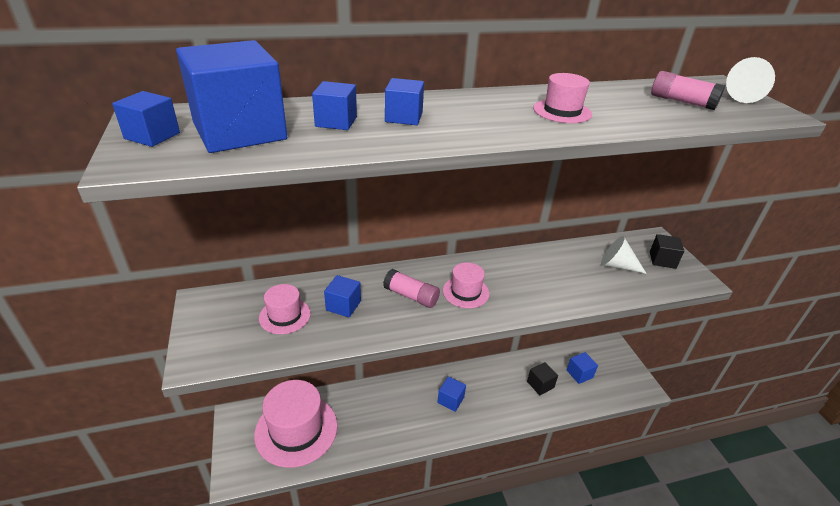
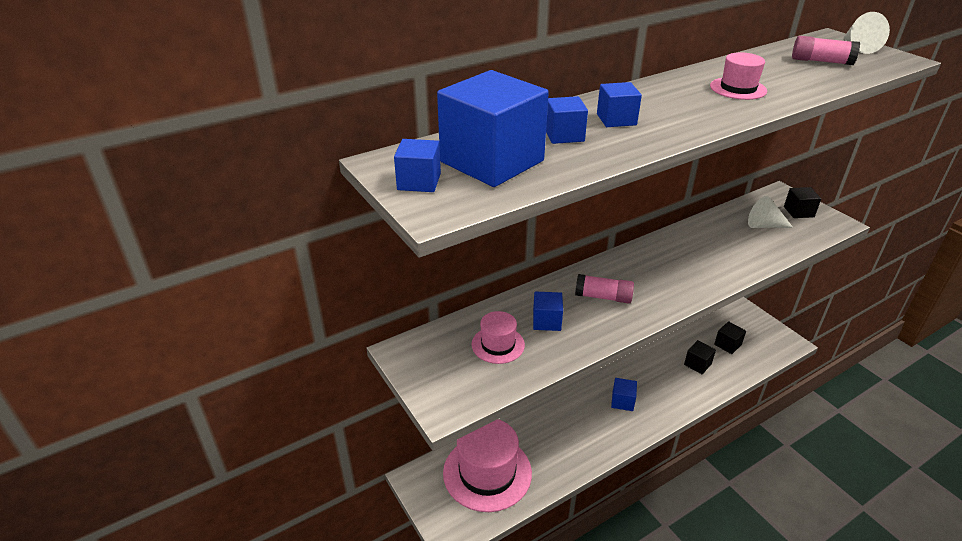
camera: 15 degrees left, 0 degrees up
pink hat [443,262,490,308] -> none
blue cube [567,352,598,384] -> black cube [714,321,746,354]

